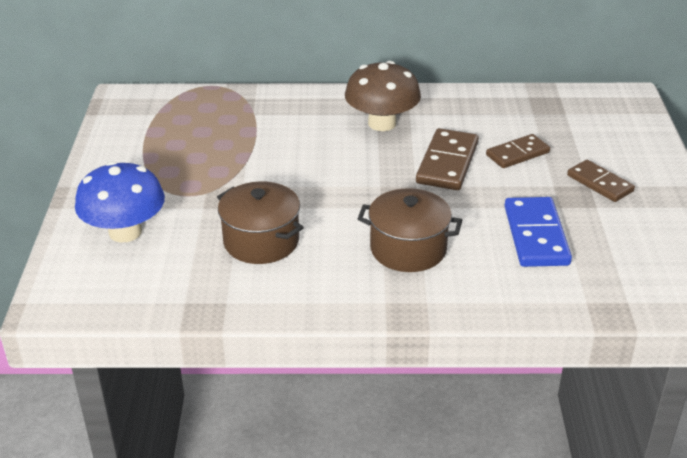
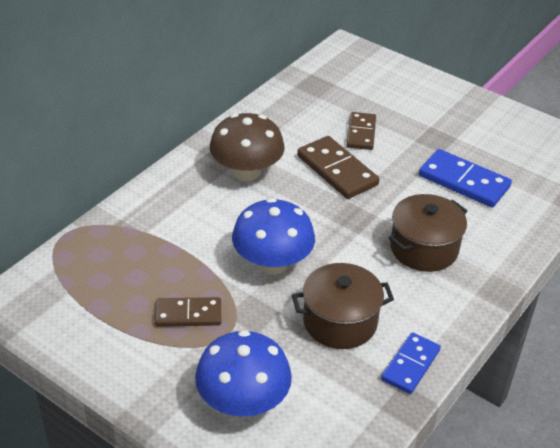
camera: 55 degrees left, 5 degrees up
brown domino [567,160,635,202] -> brown domino moved to [155,297,221,327]
none -> blue mushroom [232,198,315,274]
none -> blue domino [381,332,441,394]

